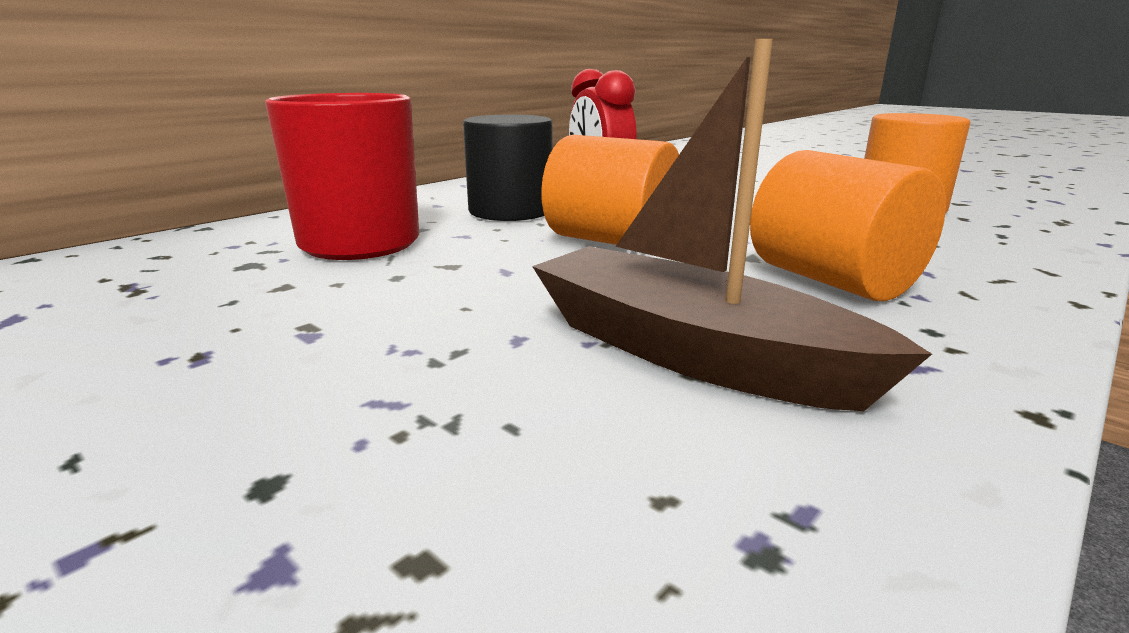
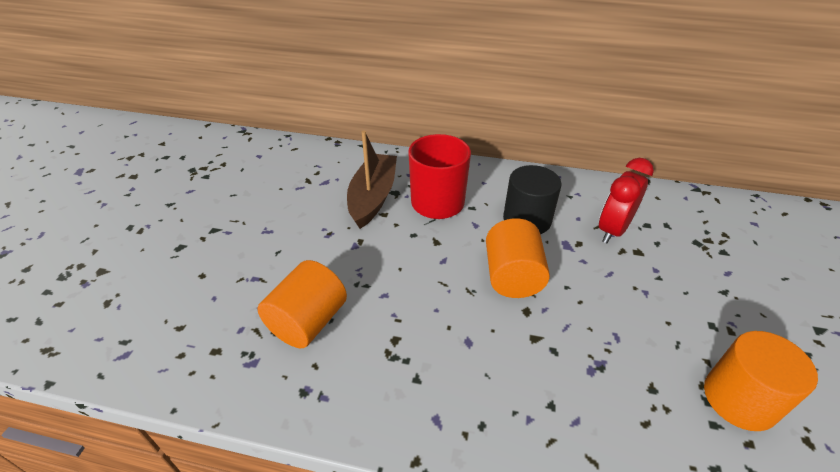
camera: 60 degrees right, 20 degrees up
brown boat [532,39,932,411] -> brown boat moved to [347,131,397,229]
orange cylinder [750,150,946,301] -> orange cylinder moved to [257,260,347,348]

